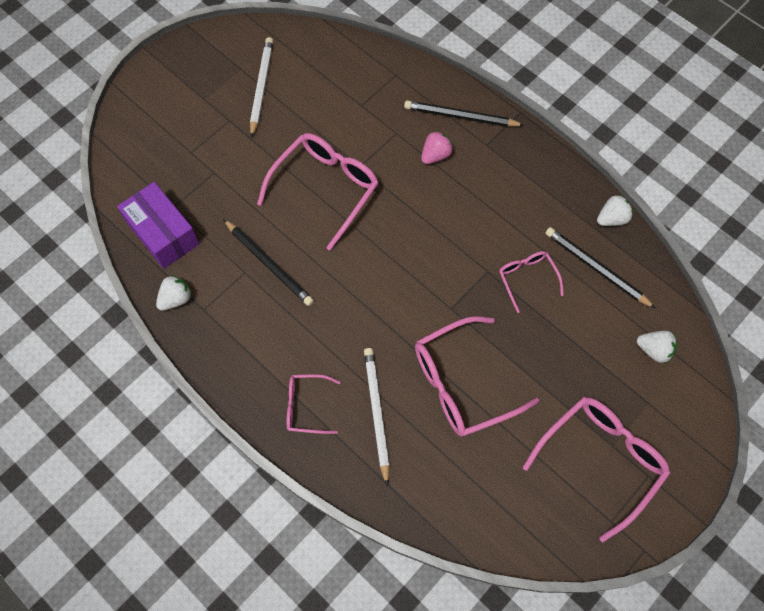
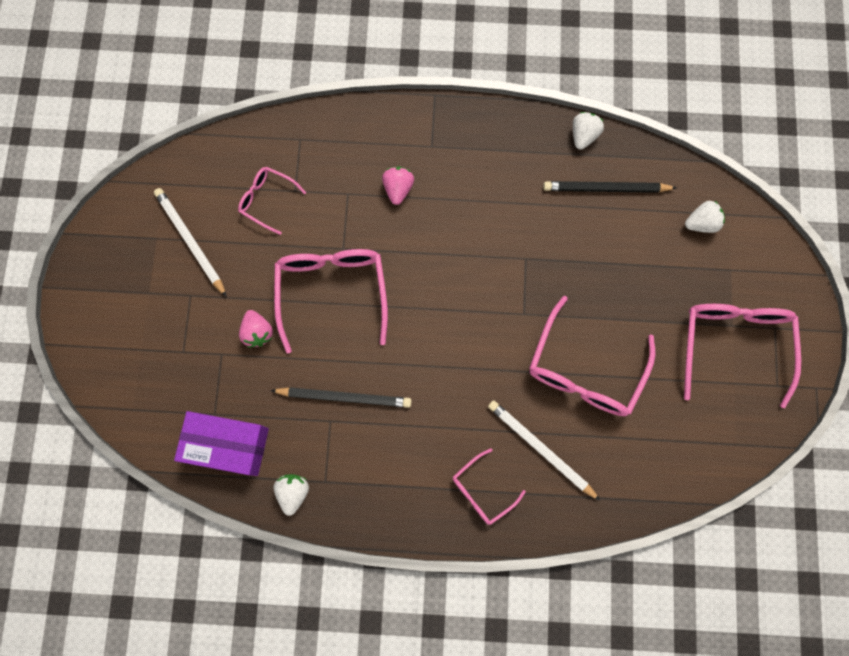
camera: 40 degrees left, 10 degrees up
black pencil [404,100,525,127] -> none
pink glasses [499,251,564,313] -> pink glasses moved to [238,167,306,235]
none -> pink strawberry [239,310,273,347]

